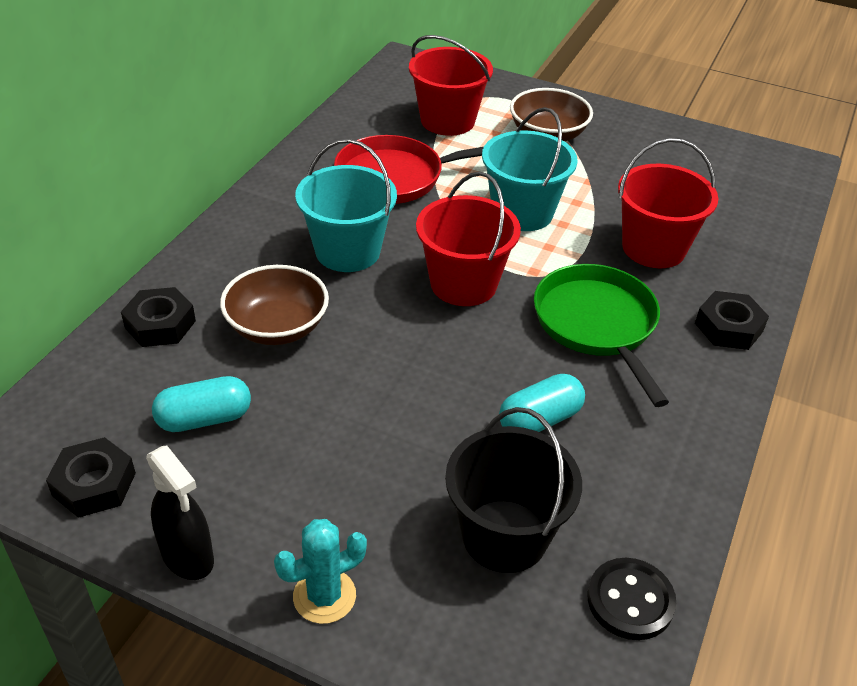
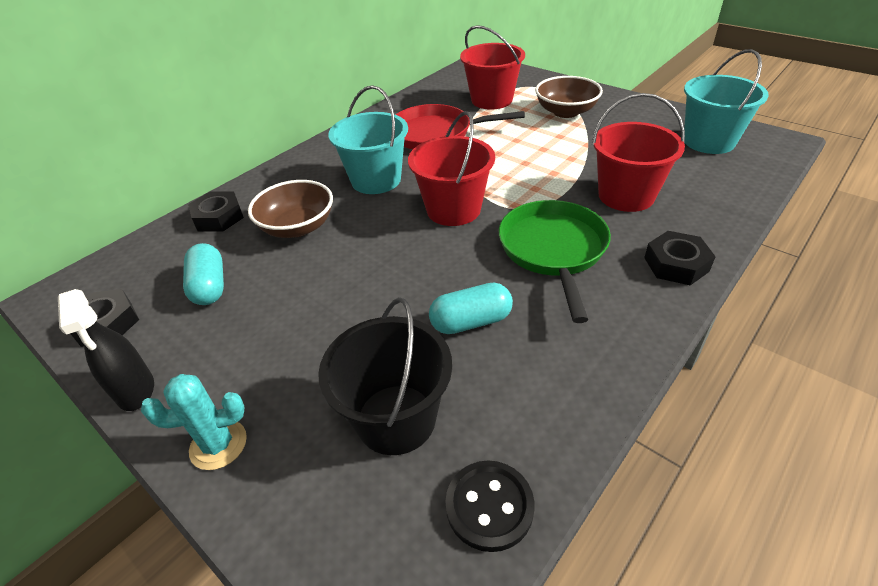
camera: 20 degrees right, 0 degrees up
turquoise capsule [152,376,251,432] -> turquoise capsule turned 75 degrees clockwise [183,243,224,305]
turquoise bucket [482,107,577,231] -> turquoise bucket moved to [684,49,769,154]

